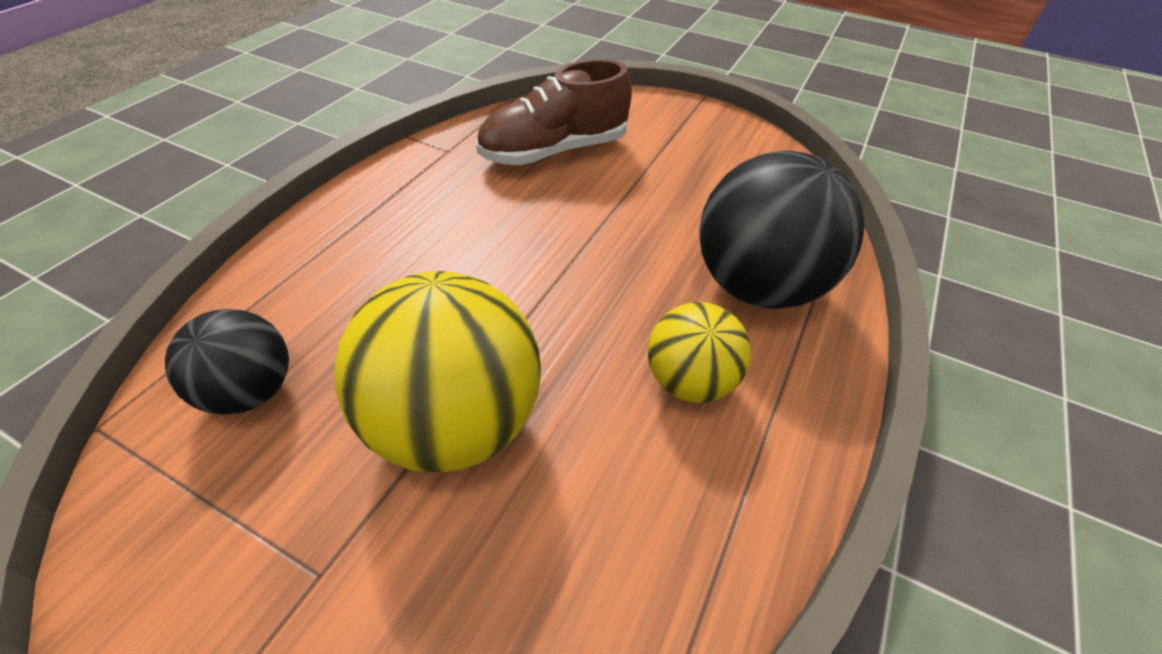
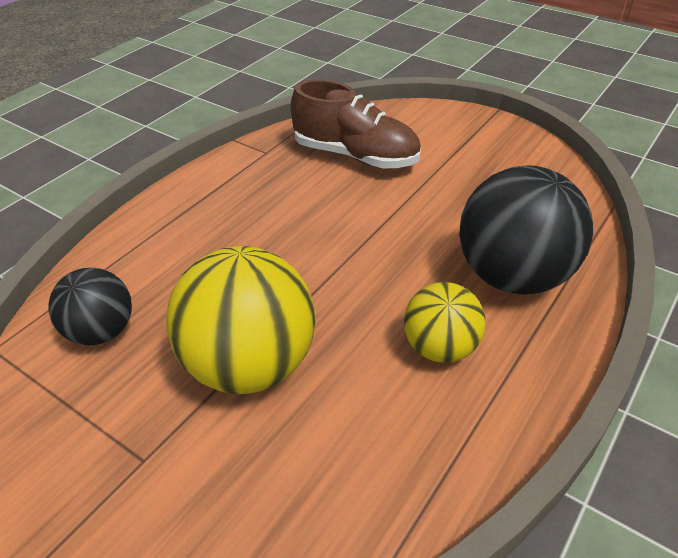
camera: 10 degrees right, 5 degrees down
brown shoe [476,59,632,166] -> brown shoe turned 135 degrees counterclockwise [291,79,421,168]

